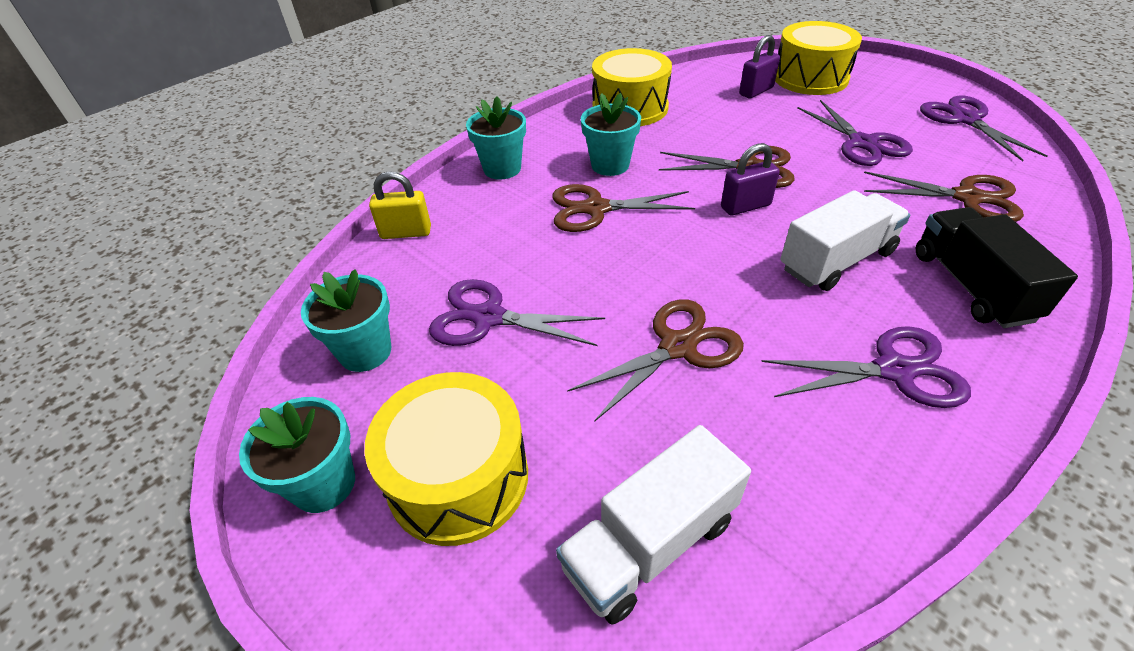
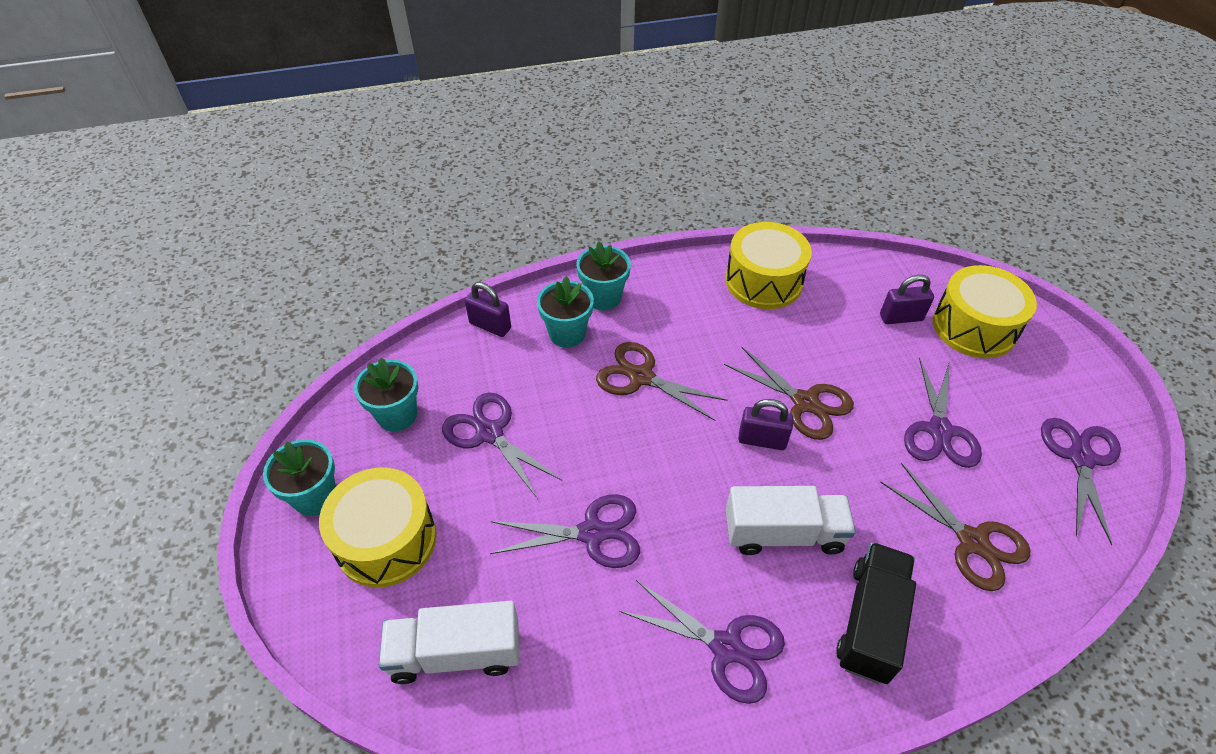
camera: 30 degrees right, 5 degrees up
yellow padlock [369,171,431,239] -> purple padlock [465,282,511,337]
brown scissors [567,299,744,422] -> purple scissors [490,494,640,568]
turquoise flower pot [581,93,641,176] -> turquoise flower pot moved to [537,276,594,348]

